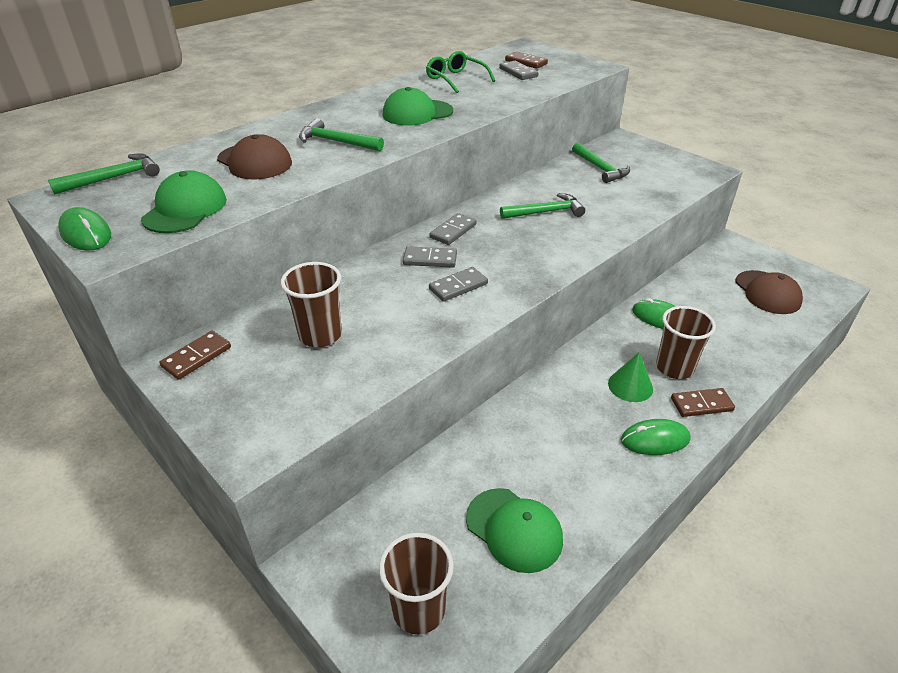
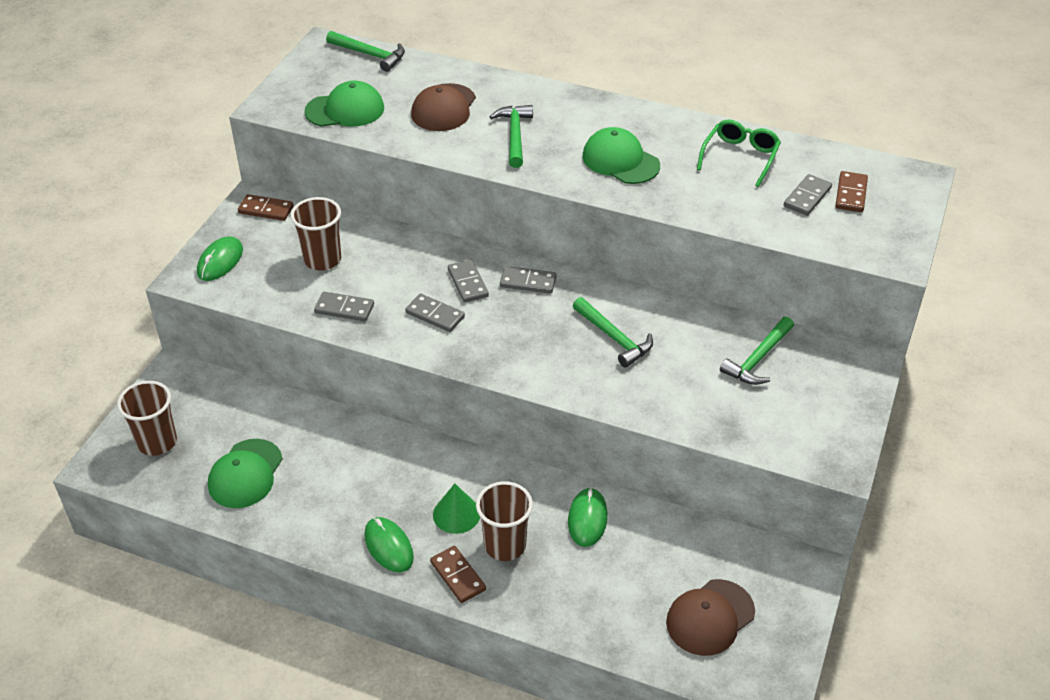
camera: 65 degrees right, 5 degrees up
green mouse [58,207,111,251] -> green mouse moved to [197,236,243,281]
none -> grey domino [314,292,374,322]

